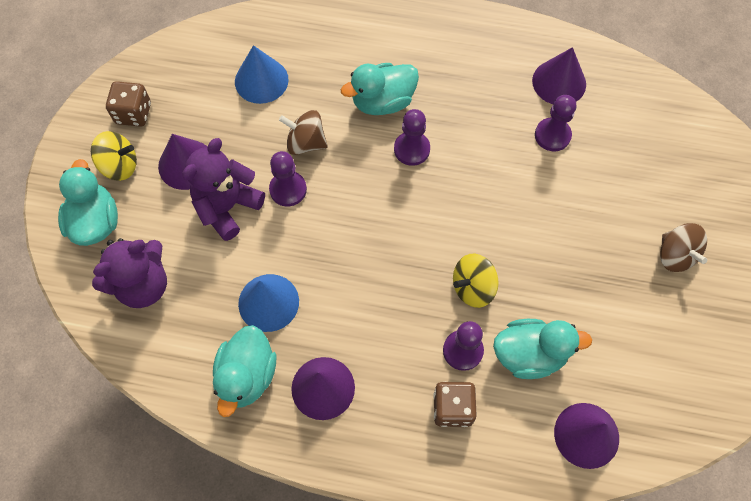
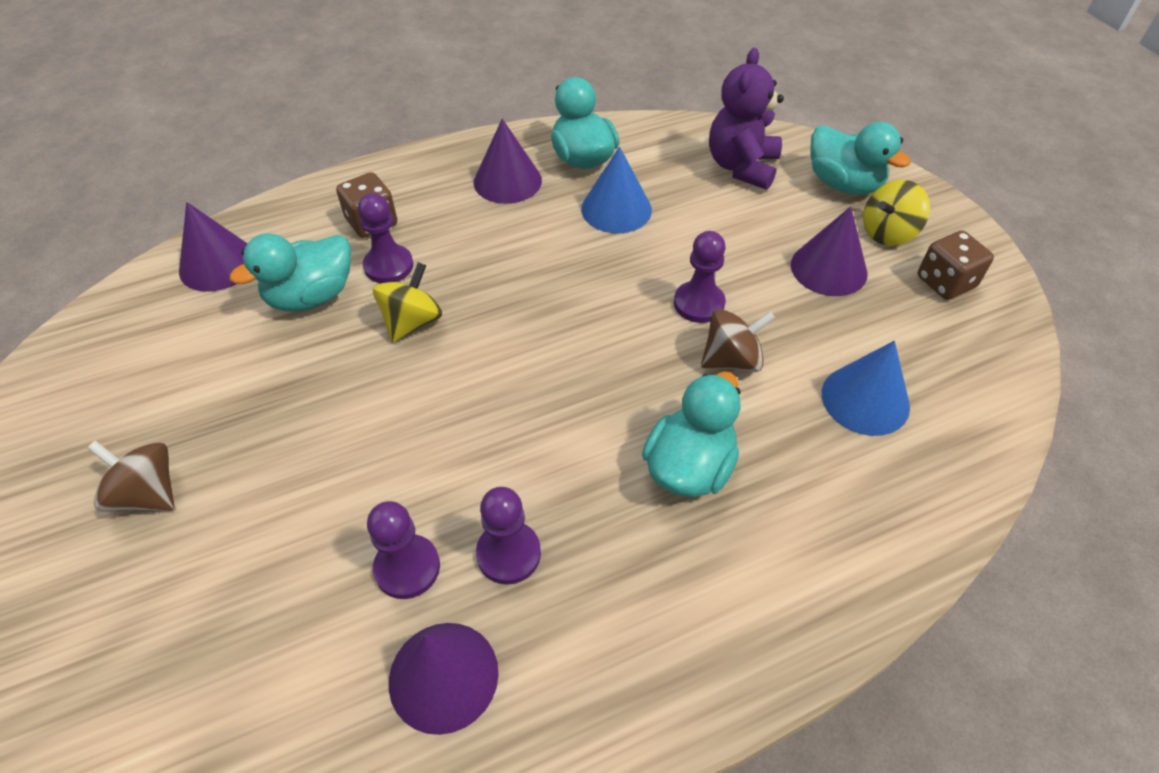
camera: 145 degrees right, 15 degrees down
purple teddy bear [182,138,265,241] -> none
purple pawn [394,109,430,166] -> purple pawn moved to [476,487,541,585]

